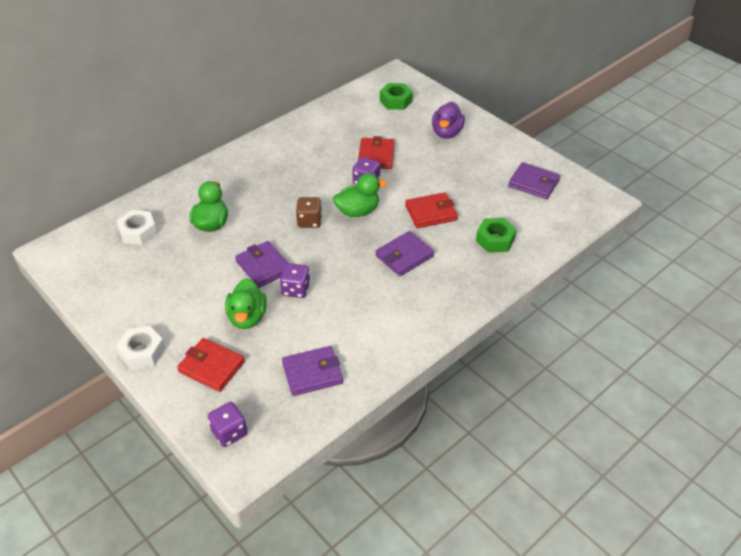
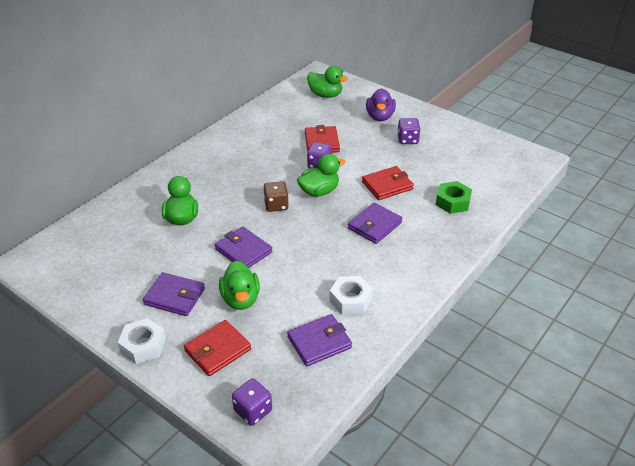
camera: 10 degrees left, 5 degrees down
white nut [116,210,157,245] -> white nut moved to [329,276,373,315]
red wallet [177,338,245,392] -> red wallet turned 60 degrees counterclockwise [184,320,251,376]
purple dice [280,263,310,298] -> purple dice moved to [397,118,421,144]
green nut [380,83,413,110] -> green duck [307,66,348,98]
purple wallet [508,162,560,199] -> purple wallet moved to [143,272,205,316]

